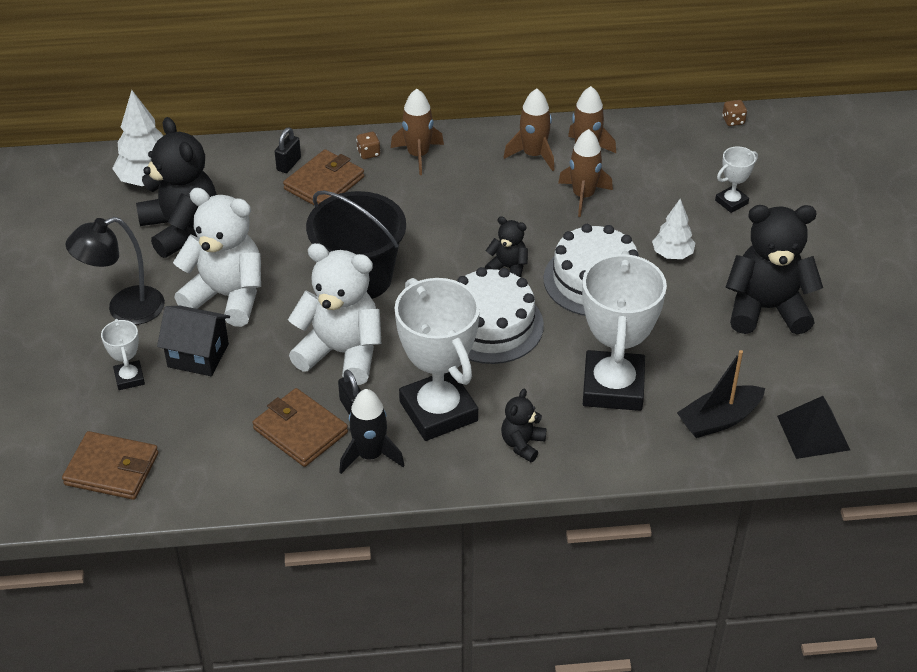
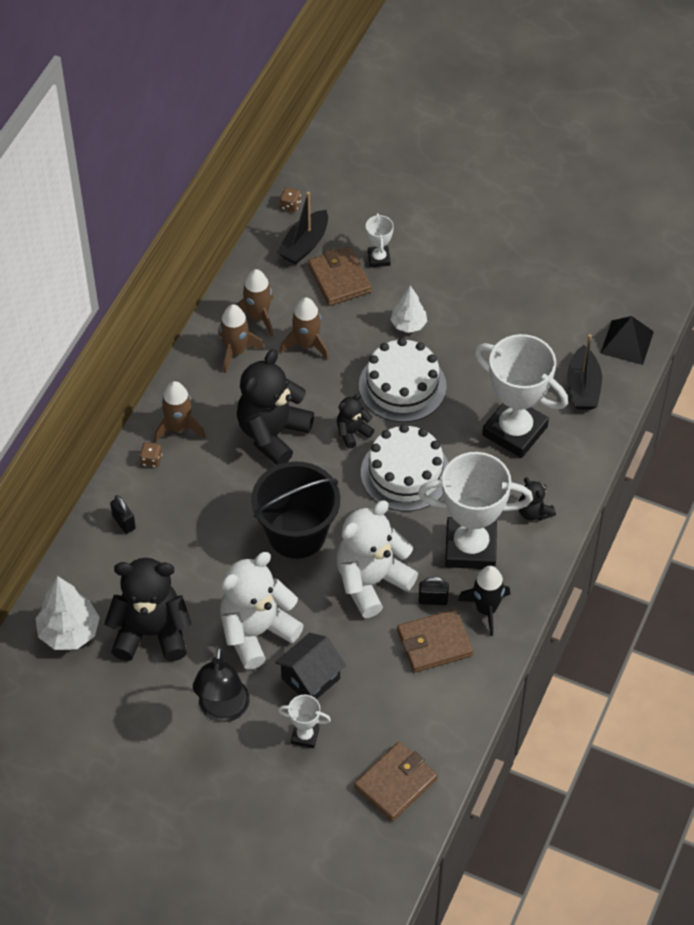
camera: 60 degrees left, 10 degrees up
brown wallet [283,149,364,205] -> brown wallet moved to [308,247,372,306]
black teddy bear [726,205,823,334] -> black teddy bear moved to [237,349,314,465]
none -> black boat [277,192,328,265]

